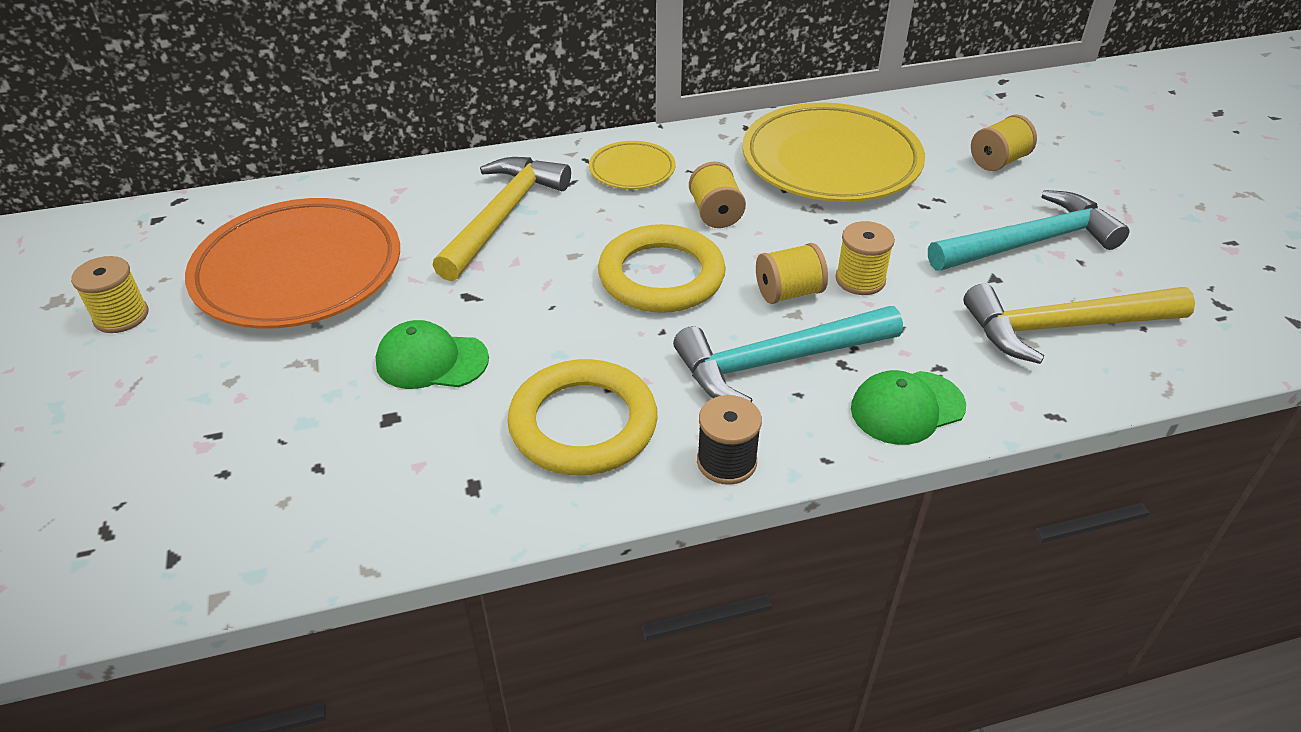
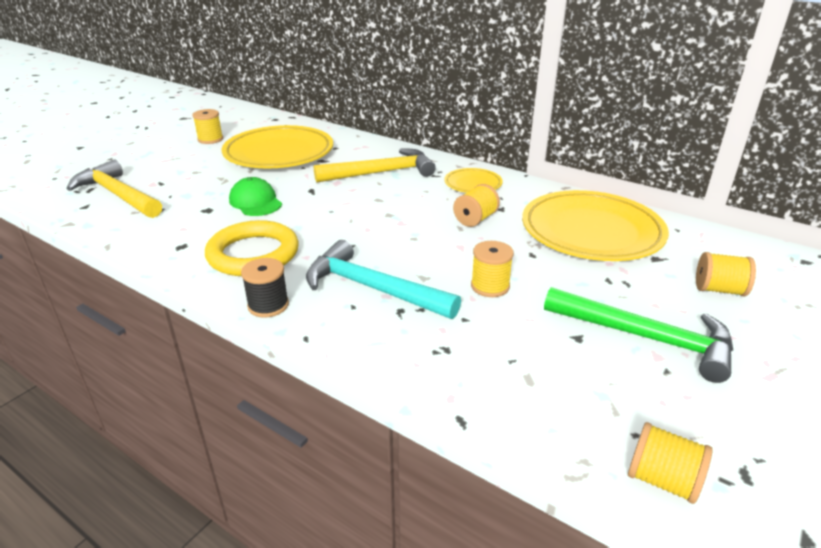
camera: 50 degrees right, 10 degrees down
orange plate [185,198,400,329] -> yellow plate [222,125,333,168]
yellow ring [598,224,726,313] -> none
yellow spool [756,243,828,304] -> yellow spool moved to [628,422,713,504]
green cap [851,370,966,445] -> none
turquoise hammer [928,190,1129,271] -> green hammer [544,287,733,383]
yellow hammer [963,284,1195,364] -> yellow hammer moved to [66,159,162,218]

